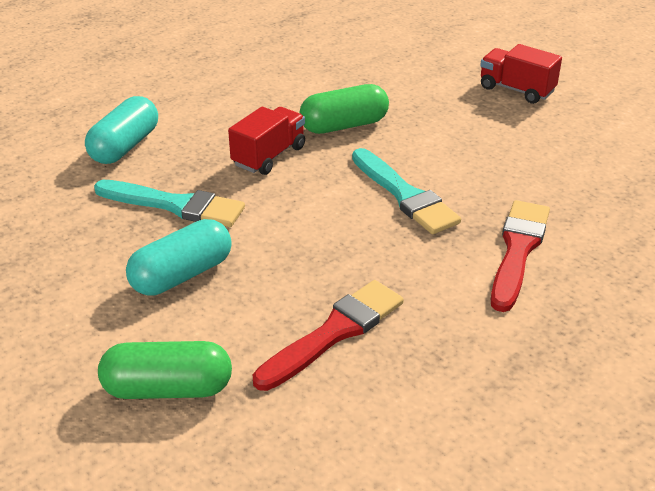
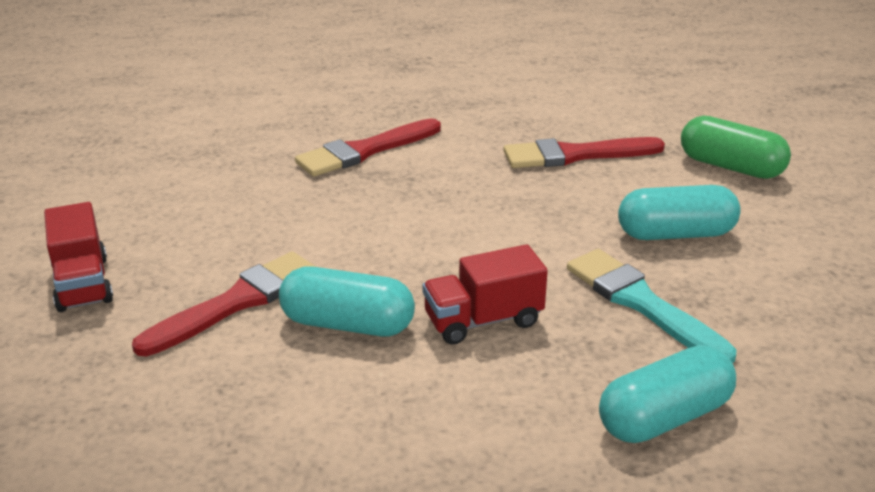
camera: 145 degrees left, 5 degrees down
green capsule [299,84,389,134] -> turquoise capsule [279,266,415,336]
turquoise brush [352,148,461,234] -> none
none -> red brush [132,252,316,356]

